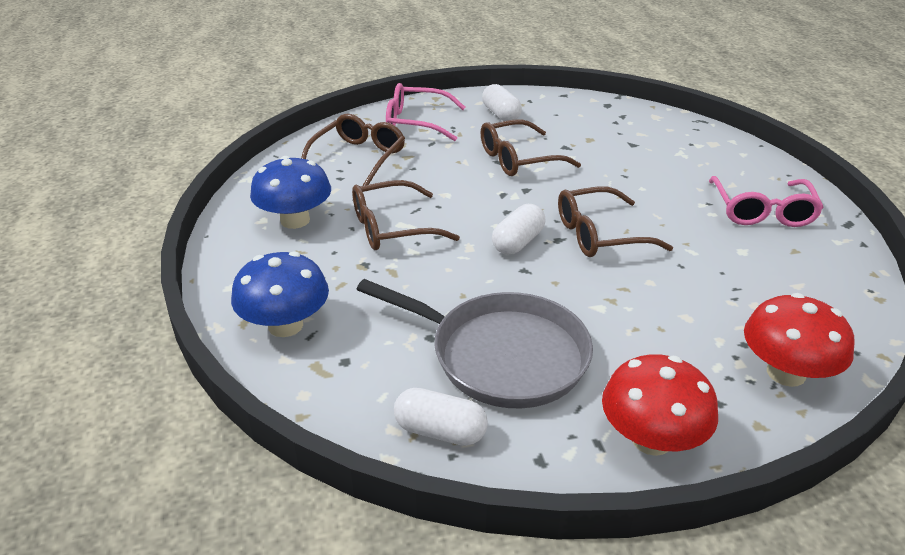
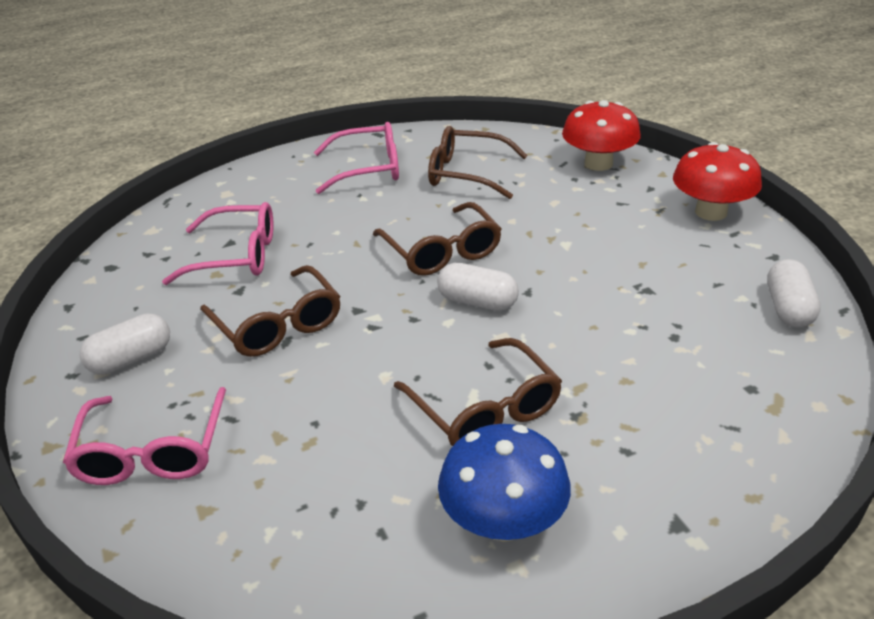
camera: 100 degrees left, 0 degrees up
blue mushroom [231,251,329,337] -> none
brown glasses [301,114,405,186] -> brown glasses moved to [428,126,528,199]
grey pan [357,279,593,408] -> none
none -> pink glasses [162,202,274,285]

